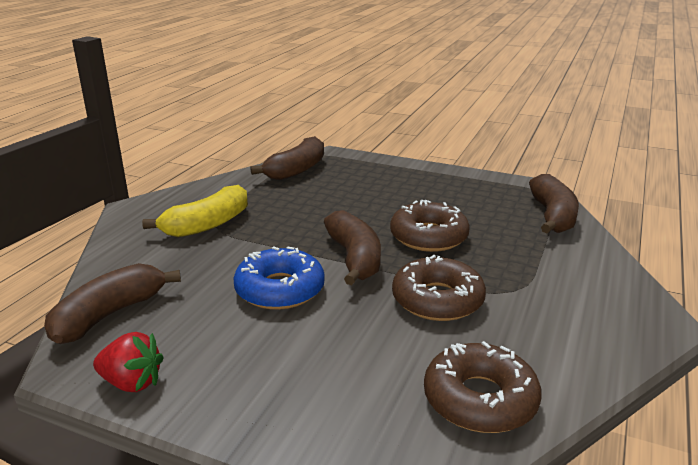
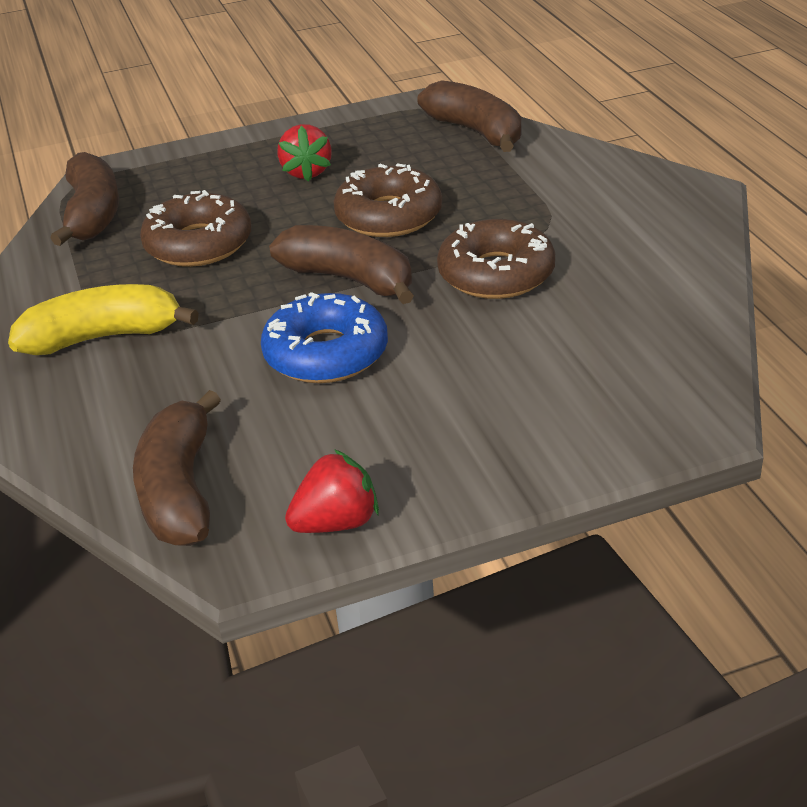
camera: 40 degrees left, 10 degrees up
yellow banana [142,185,247,237] -> yellow banana turned 105 degrees counterclockwise [8,284,199,355]
brown donut [424,341,542,433] -> brown donut moved to [140,190,252,267]
none -> red strawberry [278,124,332,182]

